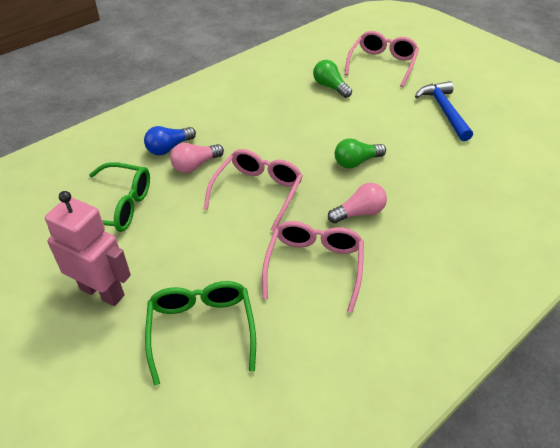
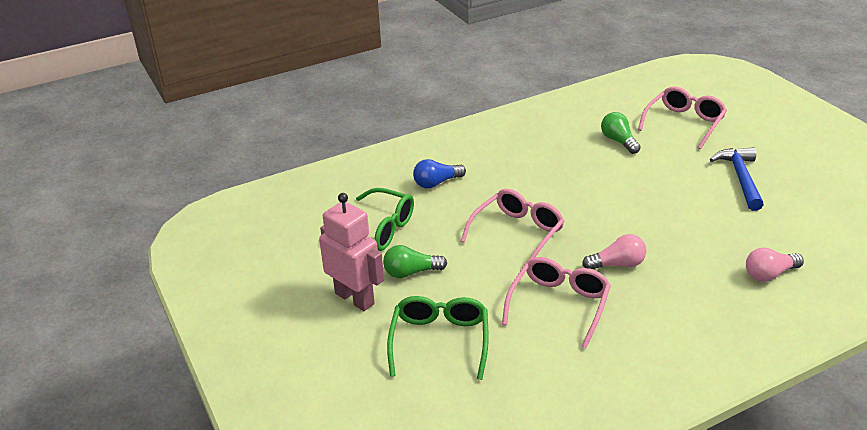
camera: 15 degrees right, 10 degrees down
pink light bulb [170,143,224,173] -> pink light bulb moved to [746,248,804,282]
green light bulb [335,138,386,168] -> green light bulb moved to [383,245,447,278]

